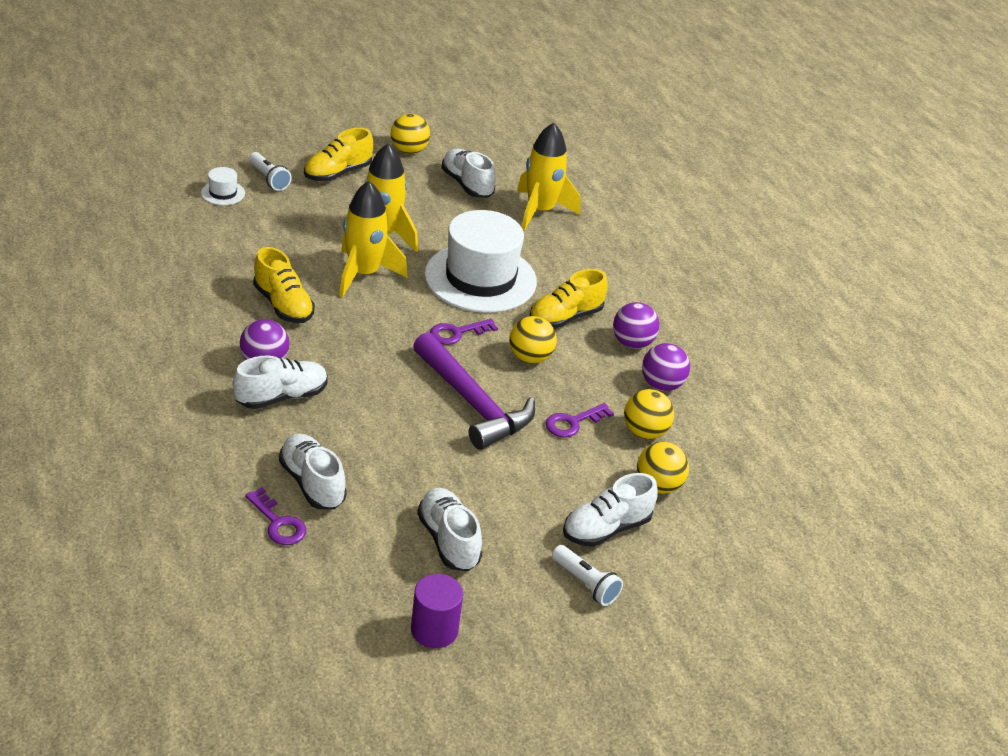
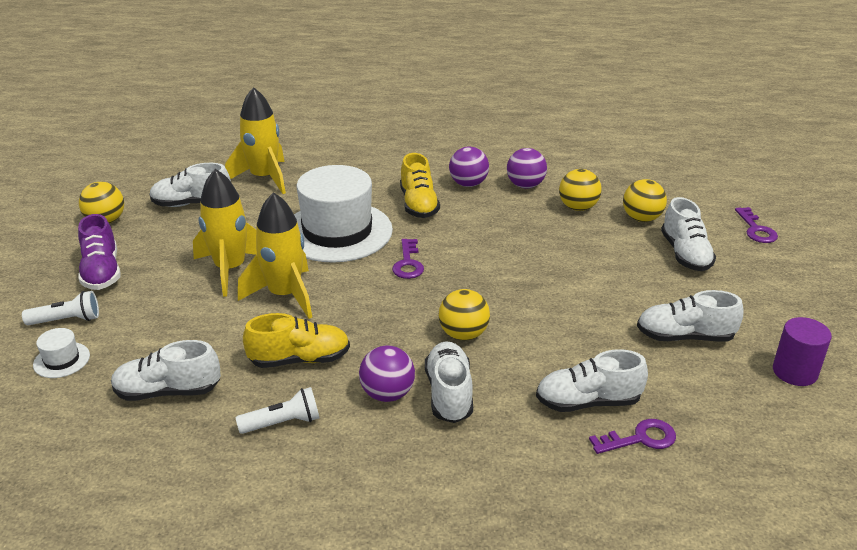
camera: 60 degrees left, 5 degrees down
yellow shoe [304,128,373,181] -> purple shoe [78,214,121,290]
purple hammer [413,332,535,450] -> none
yellow ball [509,316,557,364] -> yellow ball moved to [439,289,490,340]
purple key [545,403,614,437] -> purple key moved to [735,207,778,243]
white flashlight [552,545,623,606] -> white flashlight moved to [236,387,319,434]
none -> white shoe [111,340,221,401]

